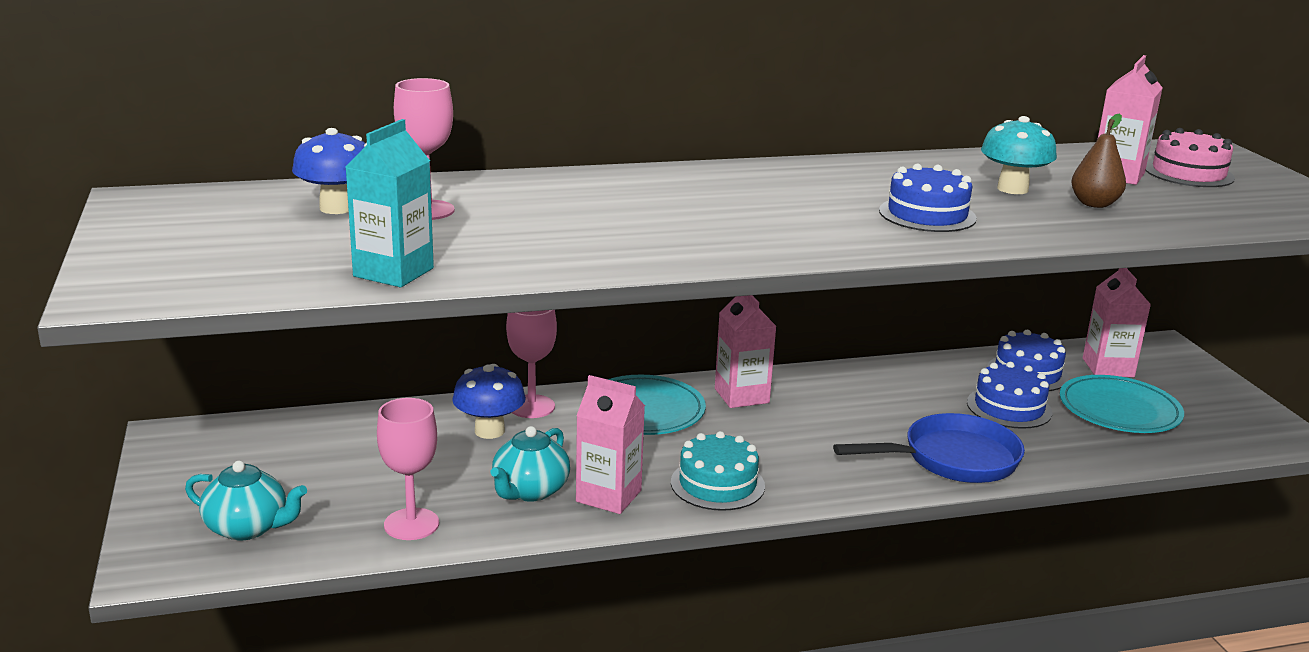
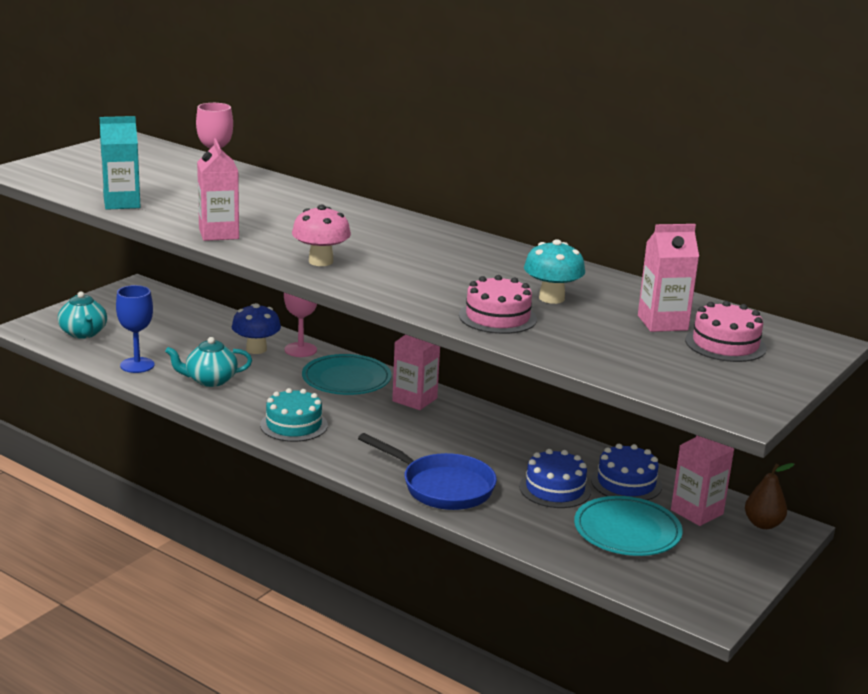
camera: 50 degrees right, 0 degrees up
blue mushroom [292,128,366,214] -> none
pink goblet [377,398,439,540] -> blue goblet [116,285,155,373]
pink carton [576,375,645,514] -> pink carton moved to [197,138,239,241]
blue cake [879,164,977,232] -> none
brown pear [1071,114,1126,208] -> brown pear moved to [745,463,794,529]
none -> pink mushroom [292,205,351,266]
none -> pink cake [459,275,537,334]

